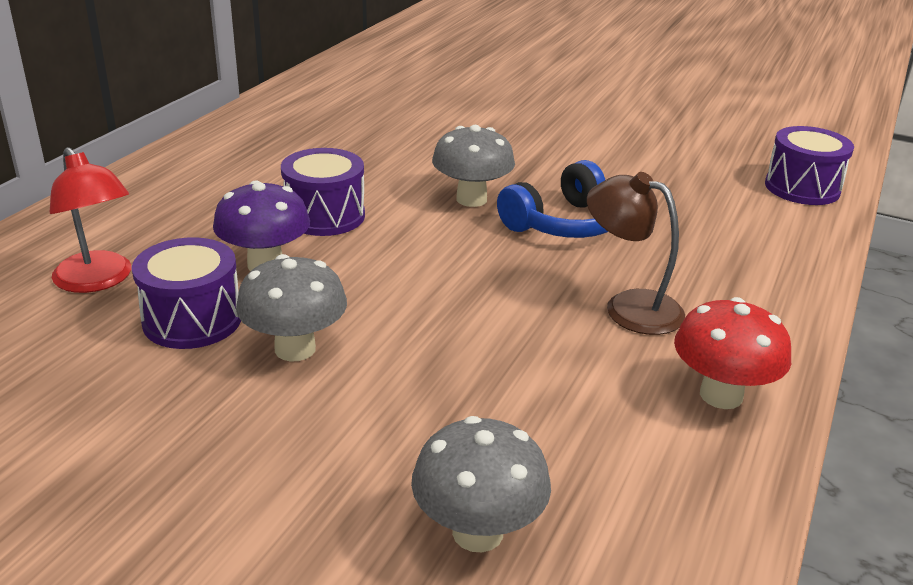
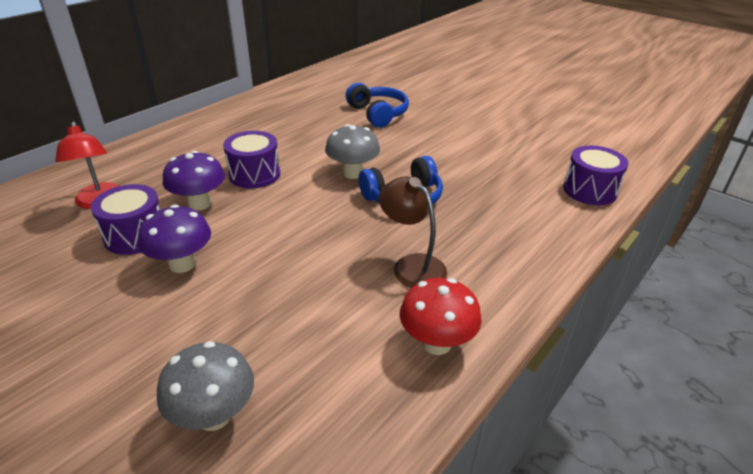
camera: 15 degrees right, 5 degrees up
grey mushroom [236,254,347,361] -> purple mushroom [138,205,211,273]
none -> blue headphones [346,83,409,128]

